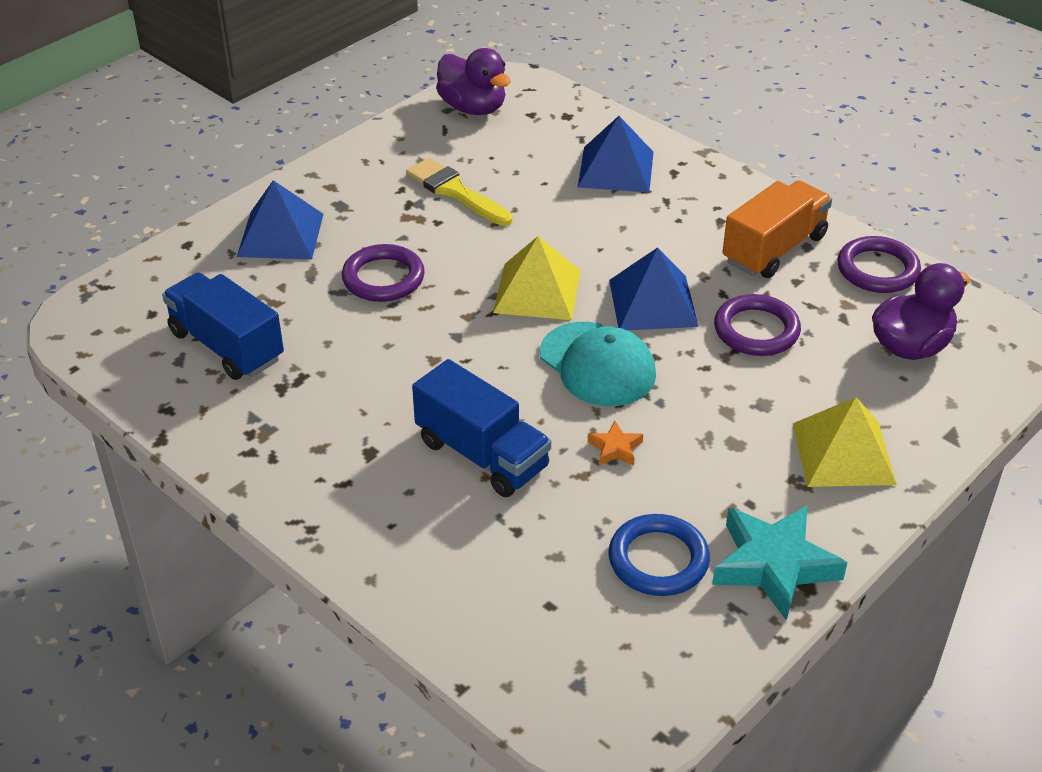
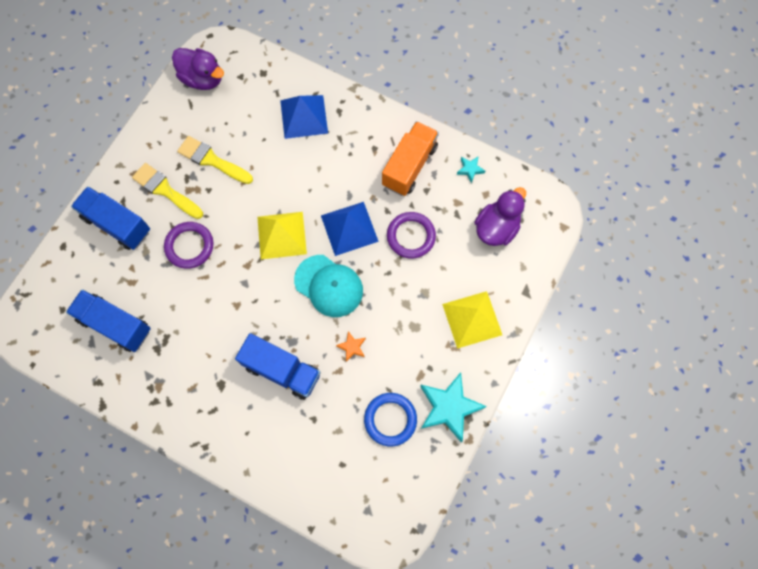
camera: 15 degrees left, 30 degrees up
blue pyramid [237,180,323,260] -> blue truck [71,186,150,250]
purple ring [837,236,921,293] -> turquoise star [457,156,485,183]
none -> yellow brush [132,163,203,219]

